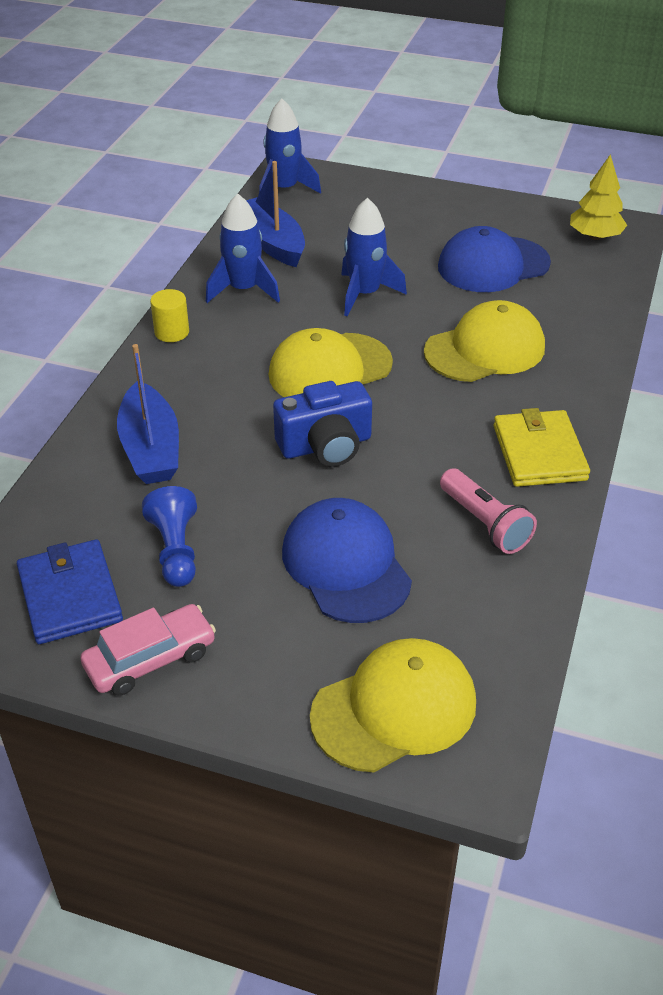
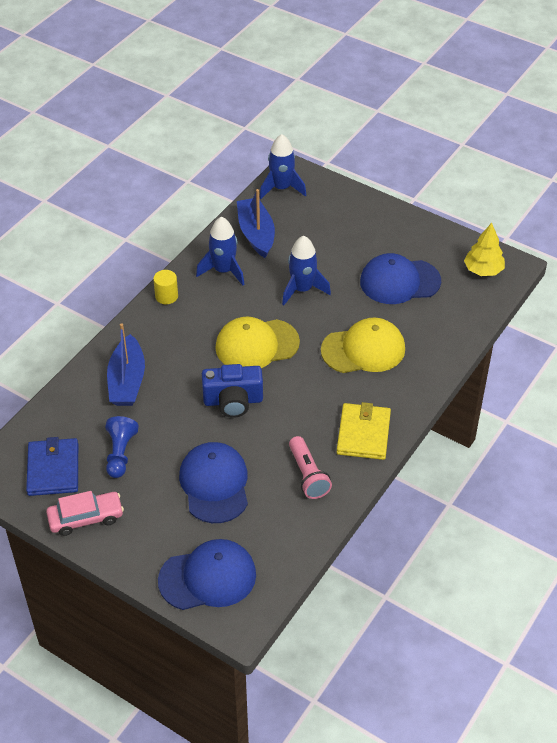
camera: 15 degrees right, 5 degrees up
yellow cap [310,638,476,772] -> blue cap [158,539,256,610]

